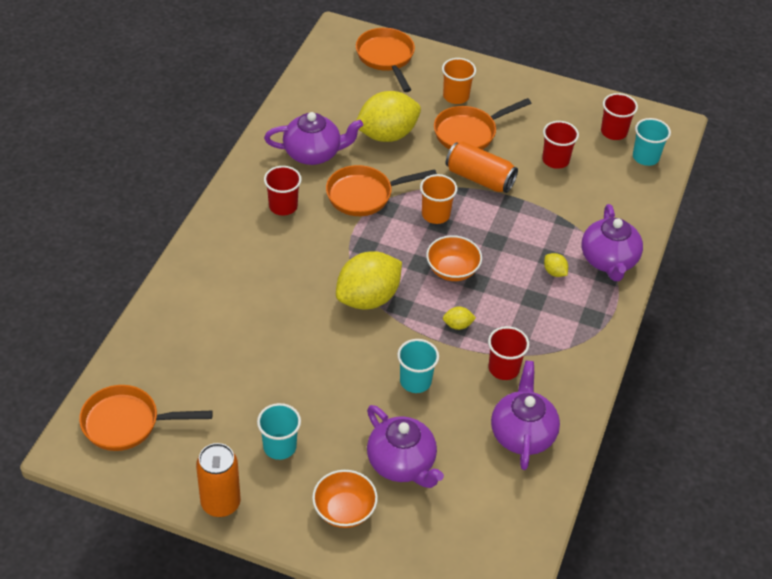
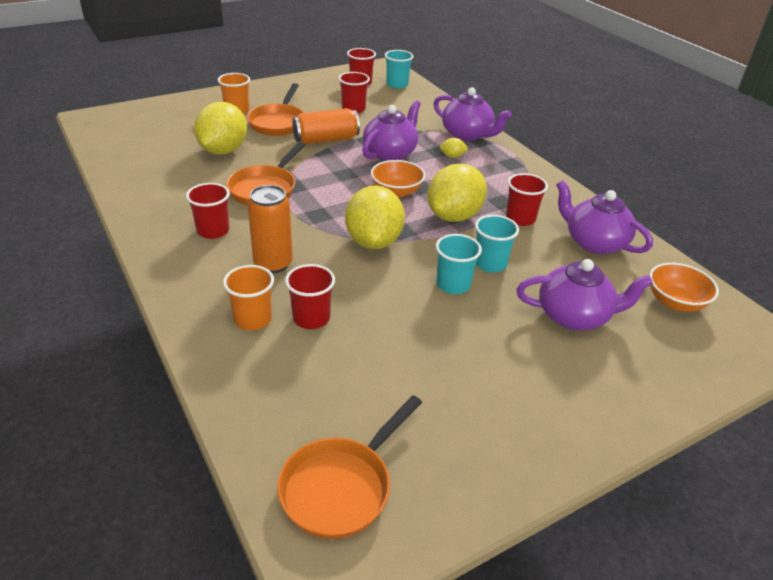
camera: 50 degrees left, 10 degrees down
orange can [196,443,241,517] -> orange can moved to [248,185,293,274]
turquoise cup [257,403,301,460] -> turquoise cup moved to [436,234,482,294]
purple teapot [264,112,363,165] -> purple teapot moved to [362,100,421,161]
orange bowl [312,470,378,528] -> orange bowl moved to [650,263,719,312]
orange pan [356,28,415,92] -> none
orange cup [420,174,457,224] -> orange cup moved to [223,265,274,330]
yellow lemon [443,307,476,330] -> yellow lemon [427,164,487,222], size x2.44
none -> red cup [285,264,335,329]

